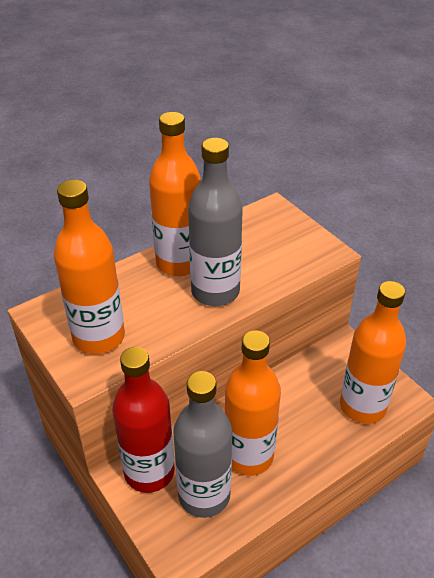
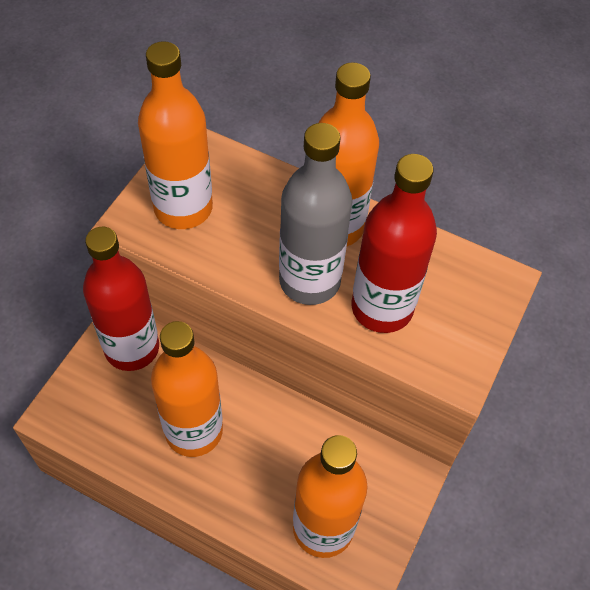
camera: 60 degrees right, 15 degrees up
grey bottle [173,371,232,518] -> none
none -> red bottle [352,154,437,333]

